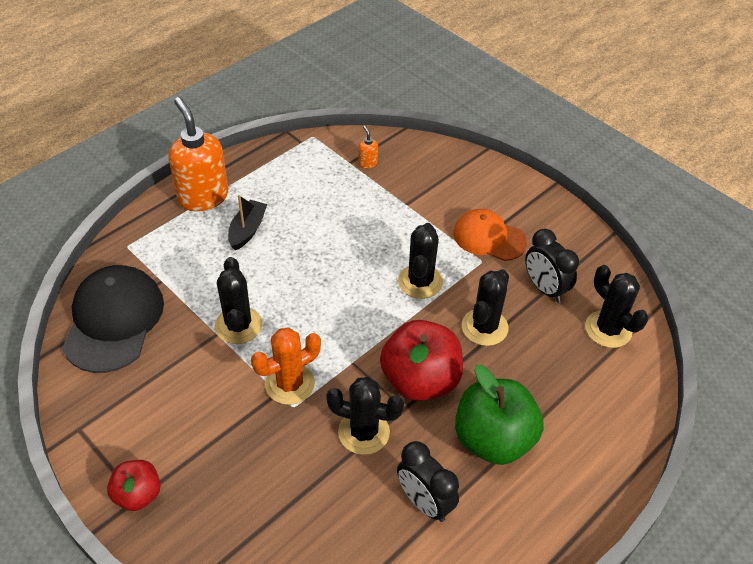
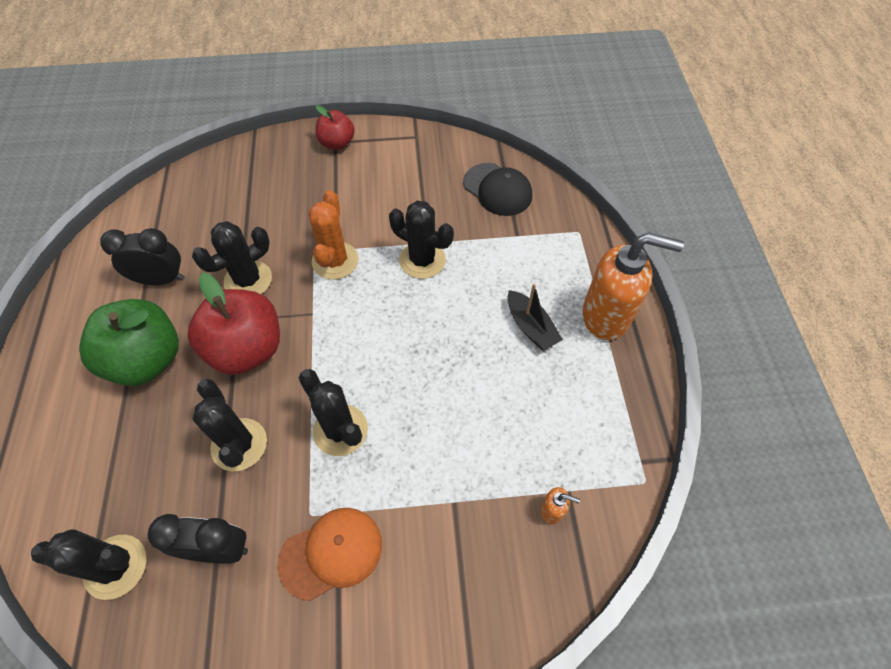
camera: 130 degrees right, 10 degrees up
black cap [62,265,164,373] -> black cap [463,163,532,216], size x0.66

